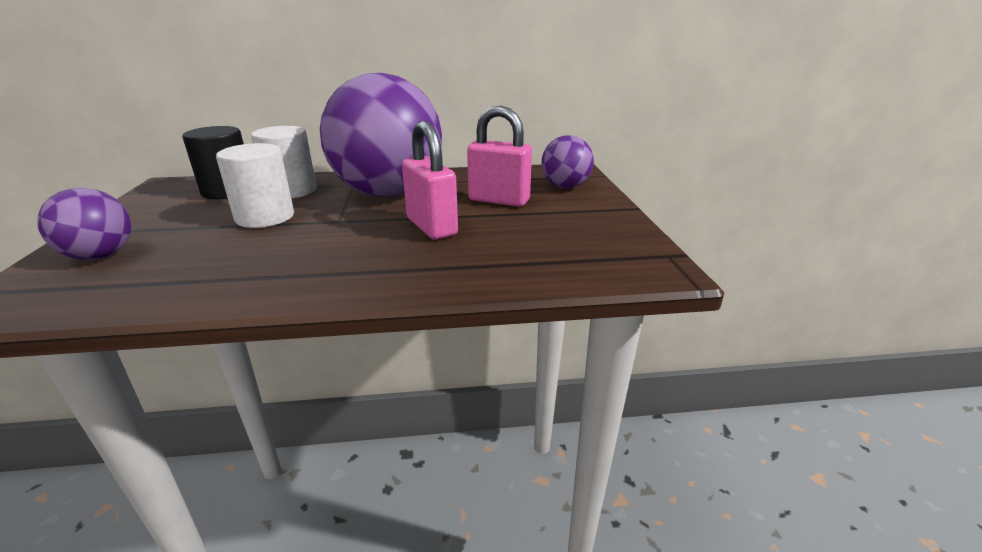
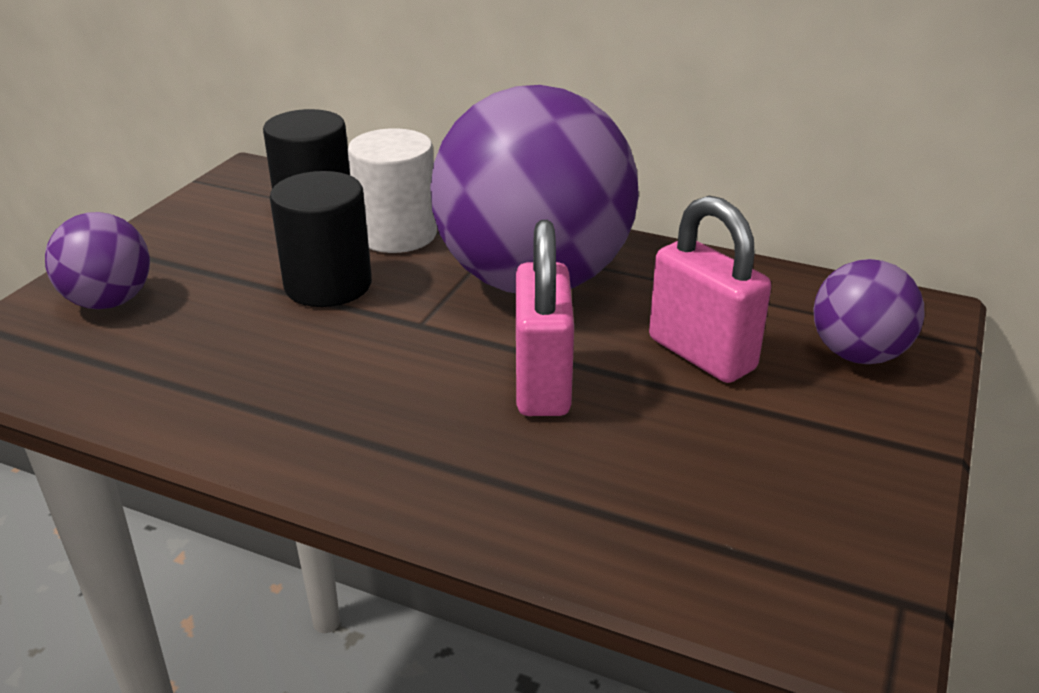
camera: 30 degrees right, 5 degrees up
white cylinder [216,143,294,228] -> black cylinder [270,171,372,307]

